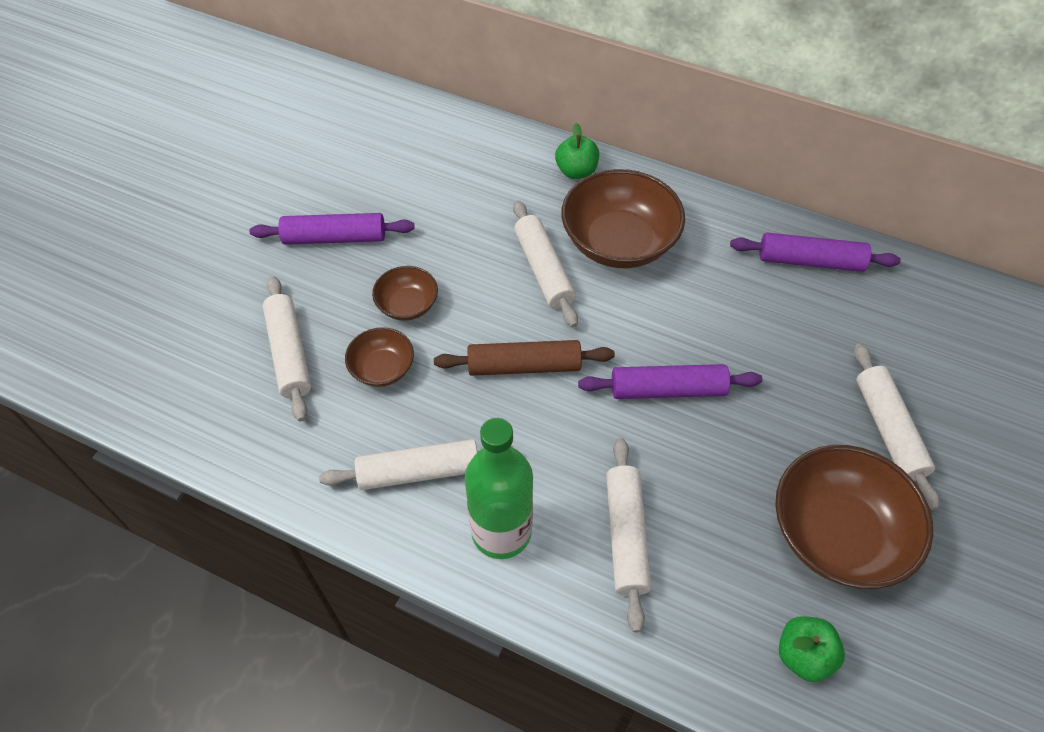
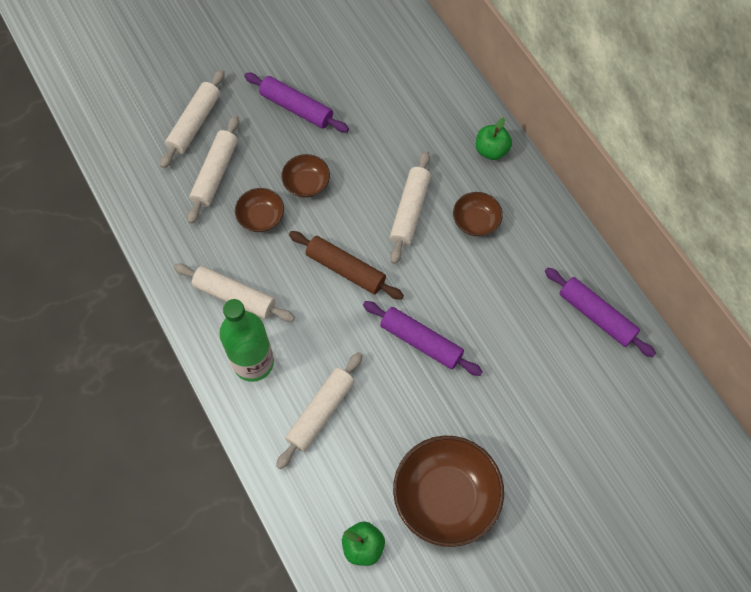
camera: 35 degrees right, 10 degrees up
brown bowl [561,169,685,268] -> brown bowl [453,192,503,236], size x0.51
white rolling pin [854,344,939,510] -> white rolling pin moved to [160,69,225,168]

